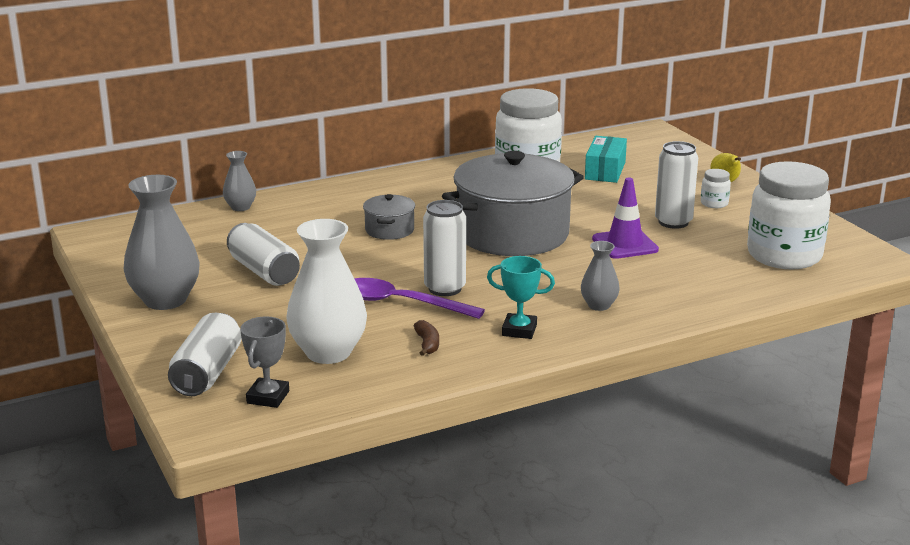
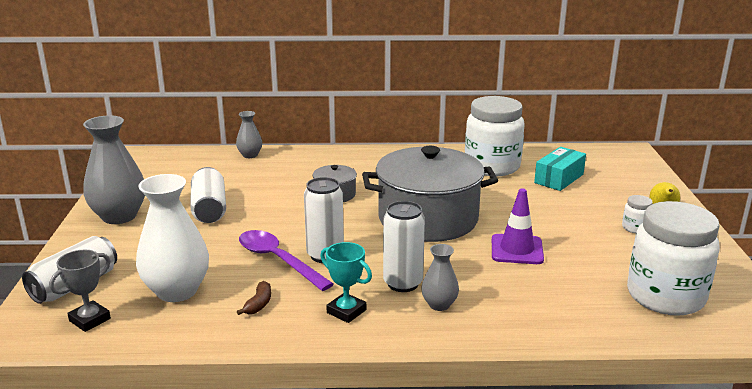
camera: 25 degrees right, 0 degrees up
white can [655,141,698,229] -> white can moved to [383,201,425,292]

